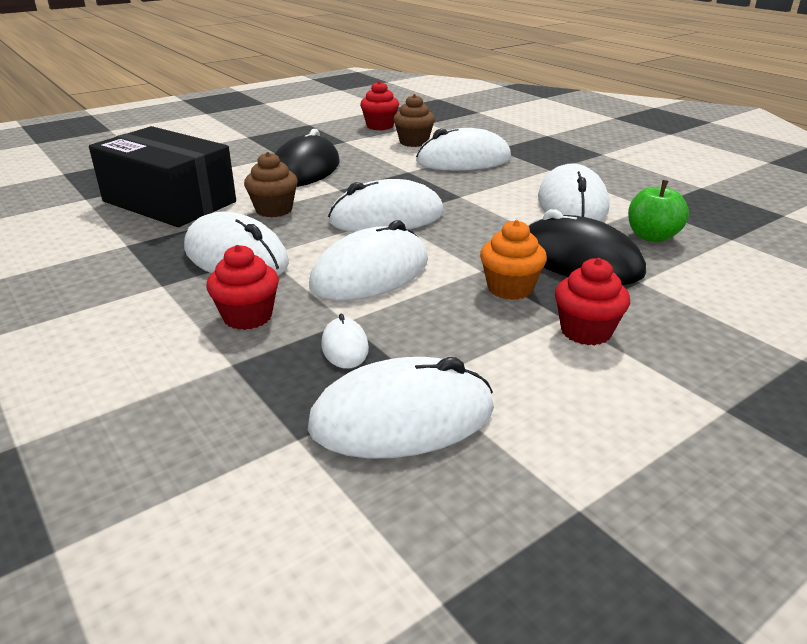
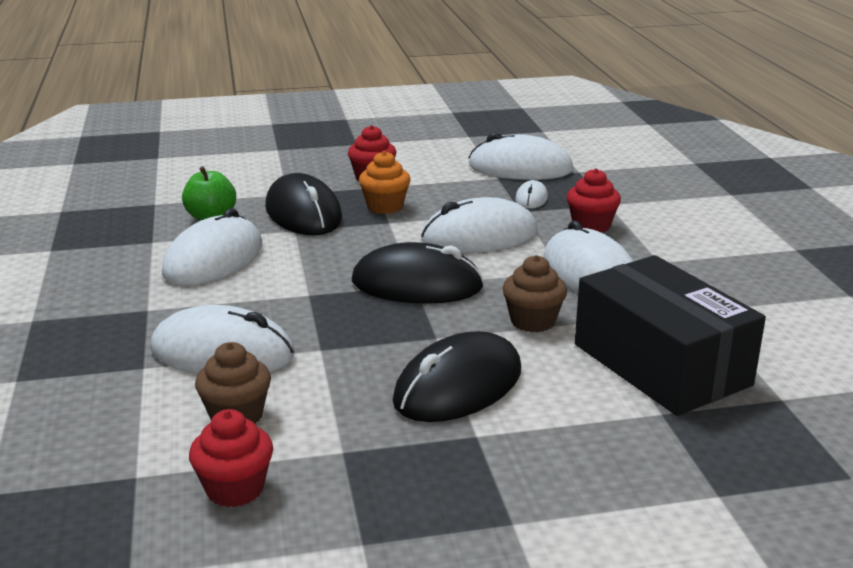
camera: 155 degrees left, 5 degrees down
white mouse [328,179,444,232] -> black mouse [352,242,484,304]

